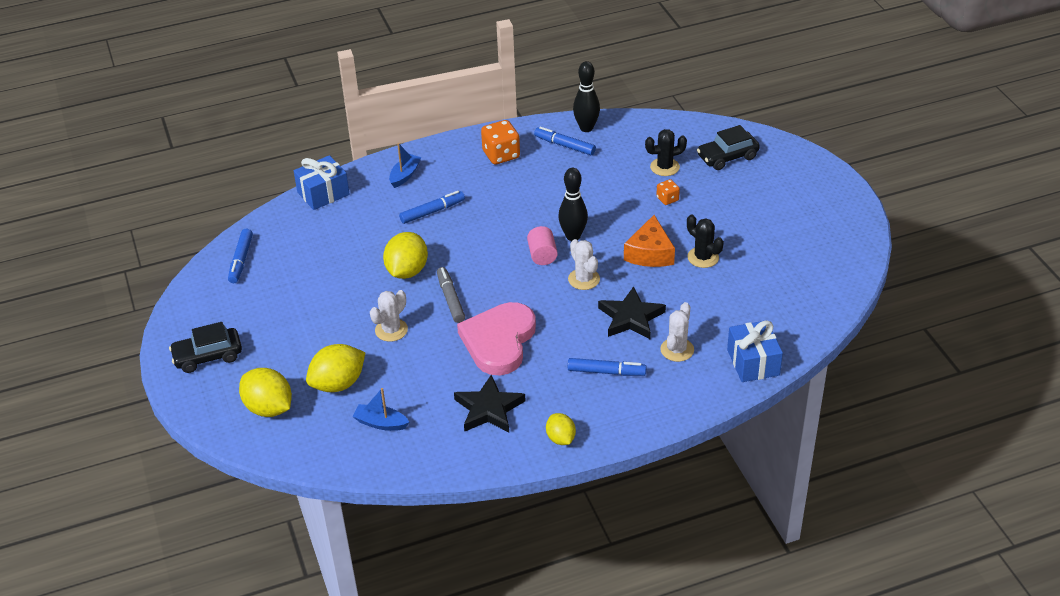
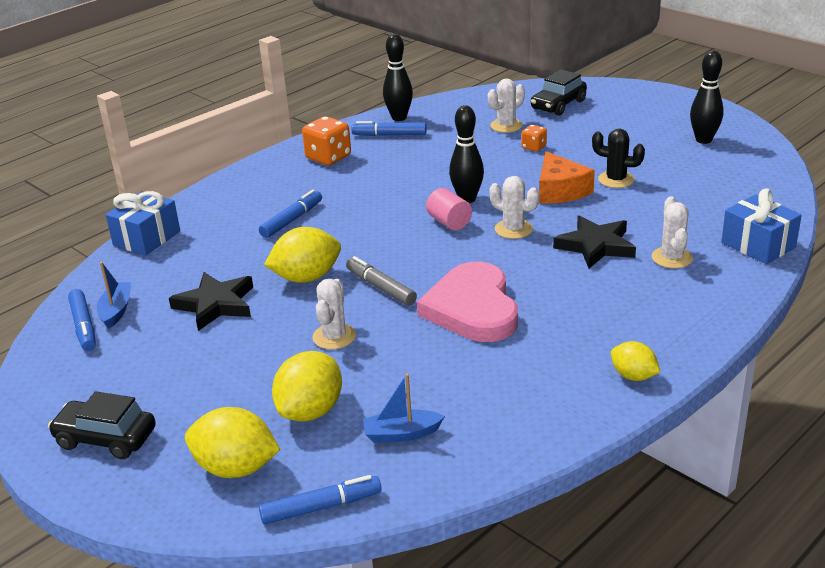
camera: 25 degrees left, 10 degrees down
black car [169,322,242,373] -> black car turned 60 degrees clockwise [48,391,156,459]
yellow lemon [383,232,428,279] -> yellow lemon turned 75 degrees clockwise [264,227,341,283]
blue boat [389,143,422,188] -> blue boat moved to [97,262,131,329]
black star [454,375,526,432] -> black star moved to [169,272,253,331]
blue marker [568,358,646,376] -> blue marker moved to [259,475,382,524]
black cactus [645,129,687,176] -> white cactus [488,79,525,133]
none -> black bowling pin [690,51,724,144]

